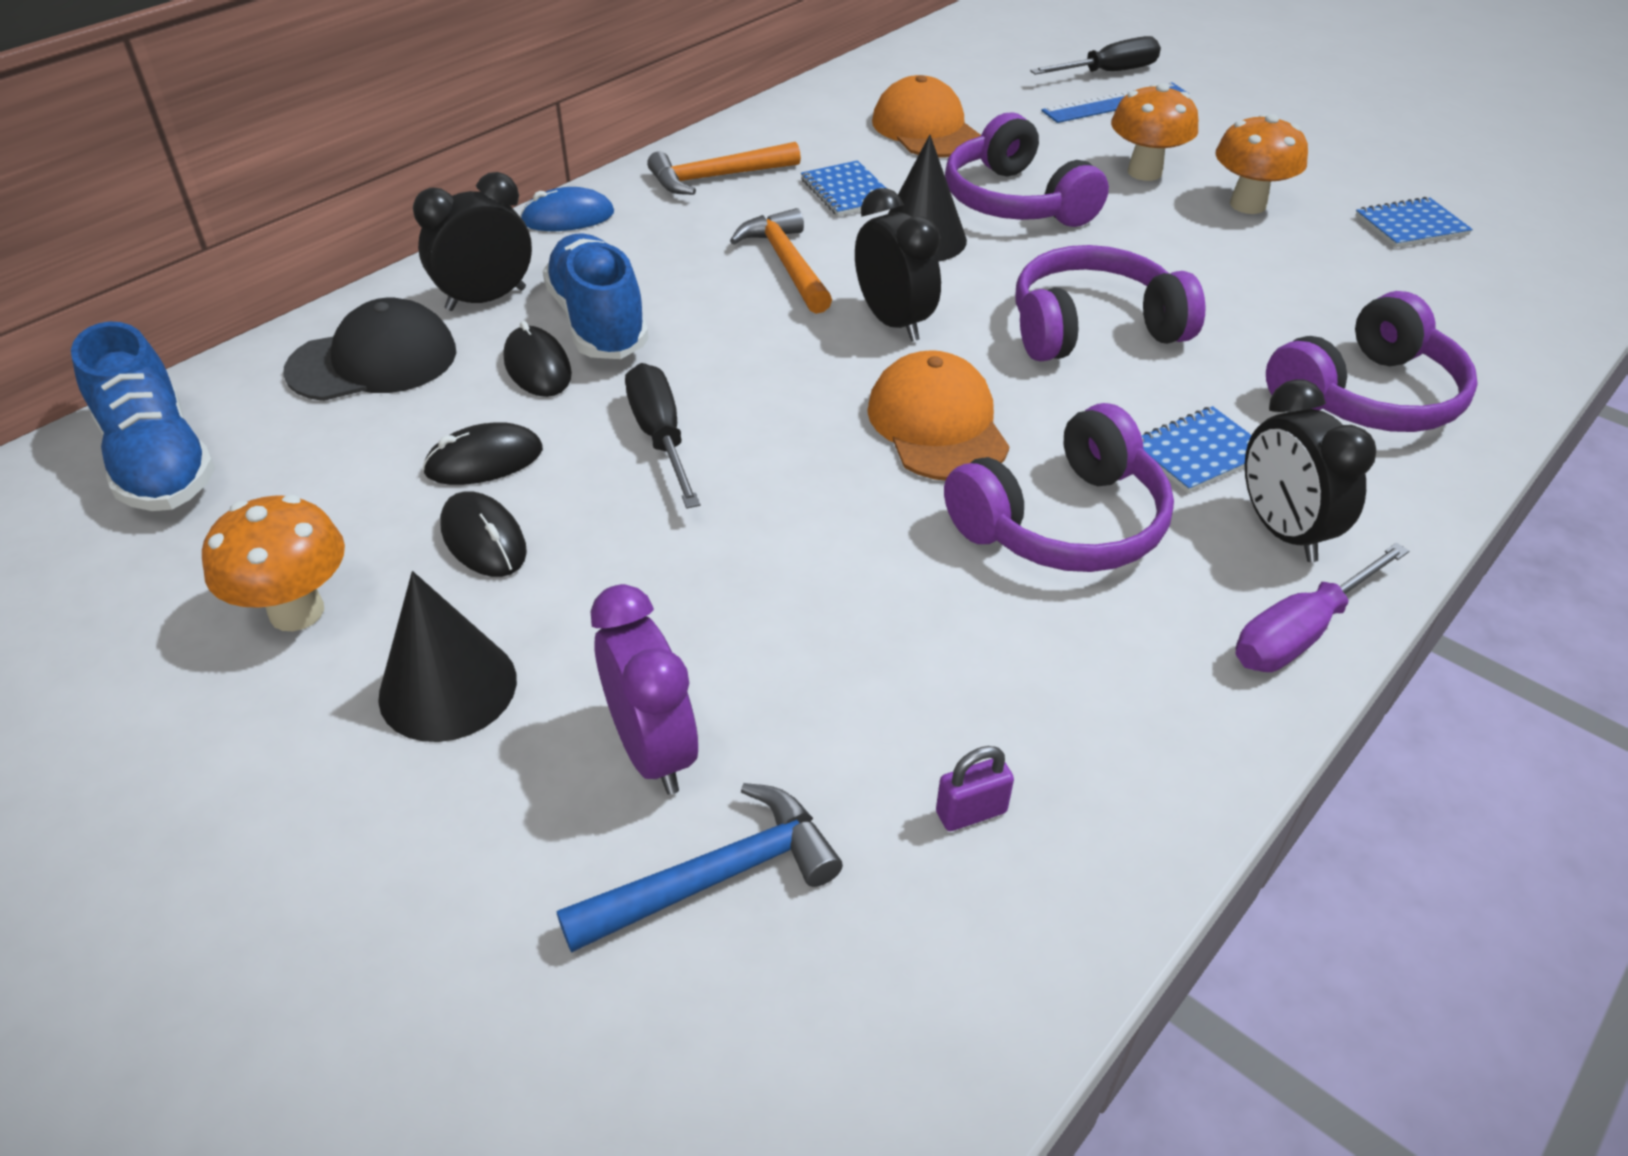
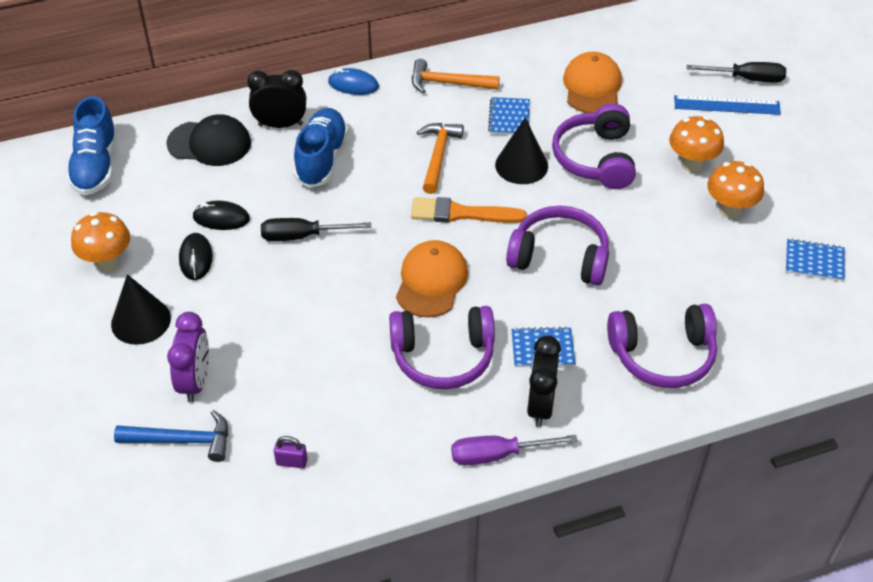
camera: 30 degrees right, 5 degrees up
black mouse [503,321,572,397] -> none
black screwdriver [625,363,700,509] -> black screwdriver turned 105 degrees counterclockwise [261,218,371,241]
black clock [855,188,941,342] -> orange brush [411,197,527,223]

